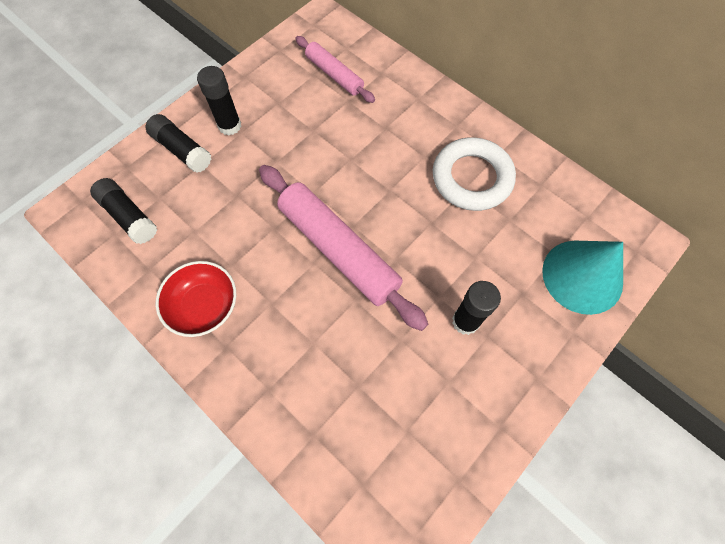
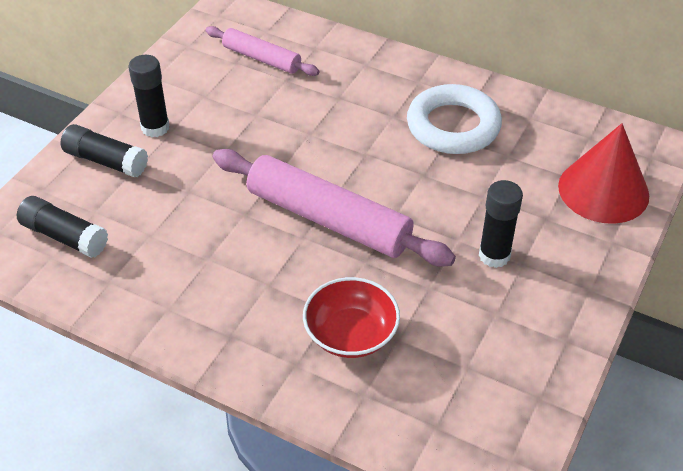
camera: 15 degrees left, 20 degrees down
red bowl [156,261,236,337] -> red bowl moved to [303,277,400,358]
turquoise cone [542,241,623,315] -> red cone [558,123,649,224]

